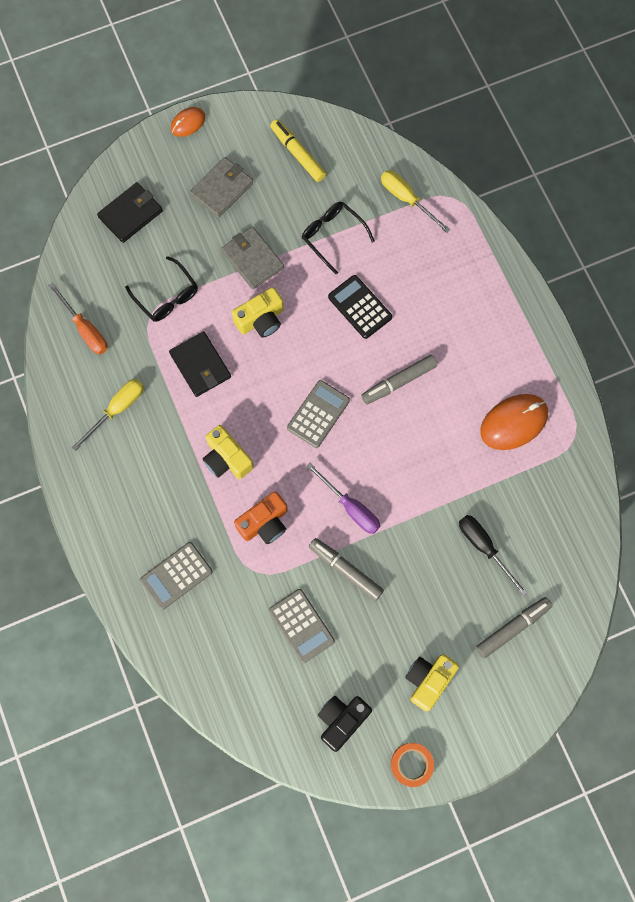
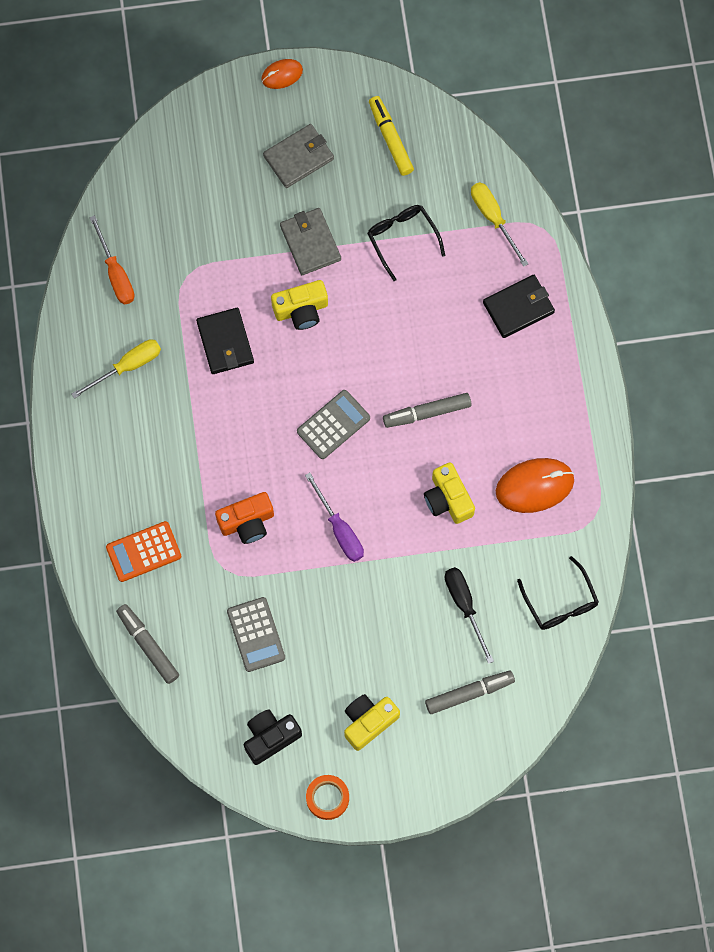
camera: 15 degrees right, 0 degrees up
black wallet [97,182,163,243] -> black wallet moved to [483,275,555,338]
black glasses [125,256,198,322] -> black glasses moved to [517,556,599,630]
grey calculator [140,542,213,610] -> orange calculator [106,521,181,582]
yellow camera [203,425,254,479] -> yellow camera moved to [424,462,475,524]
grey marker [309,538,384,601] -> grey marker moved to [116,604,179,684]
black calculator [328,275,392,339] -> none

